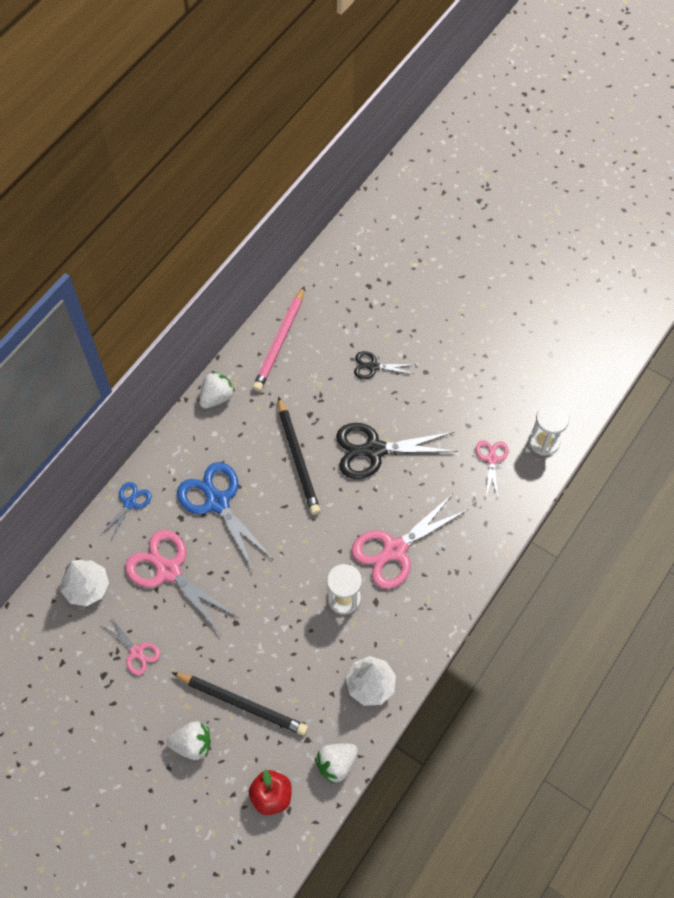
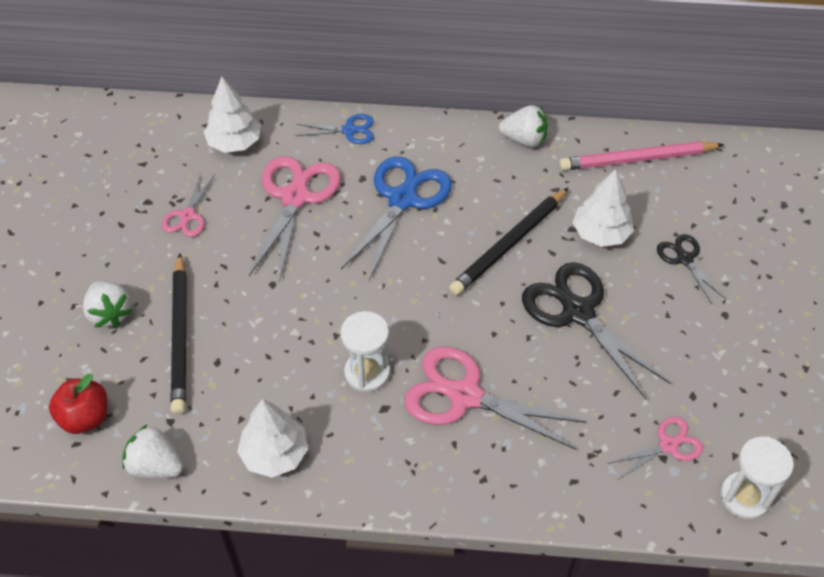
camera: 60 degrees right, 10 degrees down
none -> white tree [572,169,634,247]

